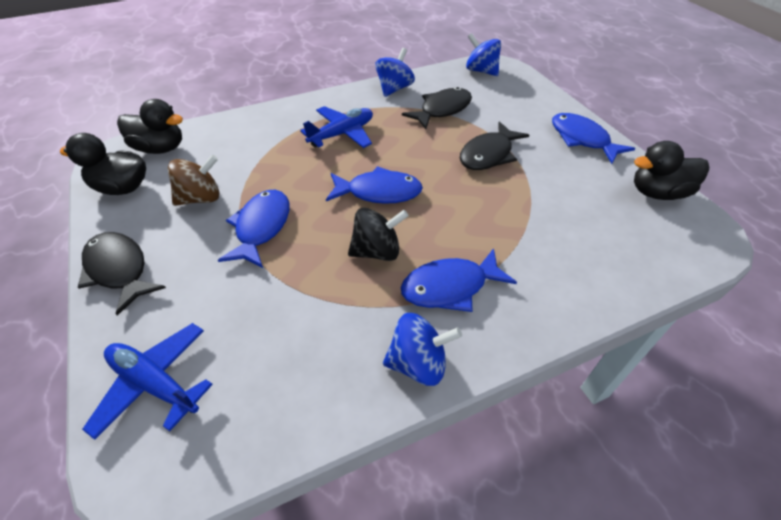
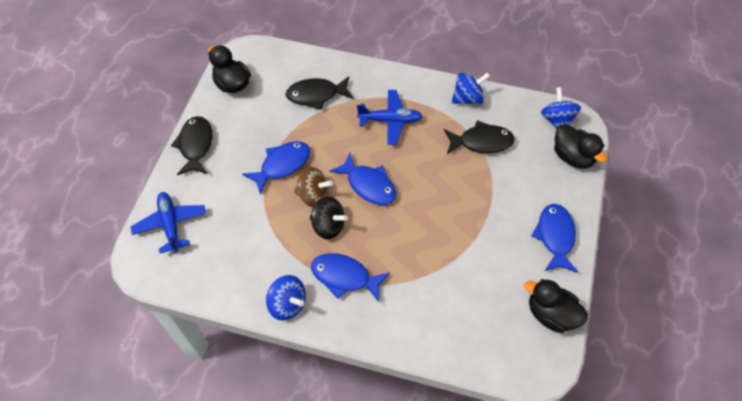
camera: 40 degrees right, 10 degrees up
black duck [117,99,183,154] -> black duck moved to [554,124,607,169]
brown spinning top [168,155,220,206] -> brown spinning top moved to [294,167,333,207]
black fish [460,121,529,170] -> black fish moved to [286,76,353,110]

